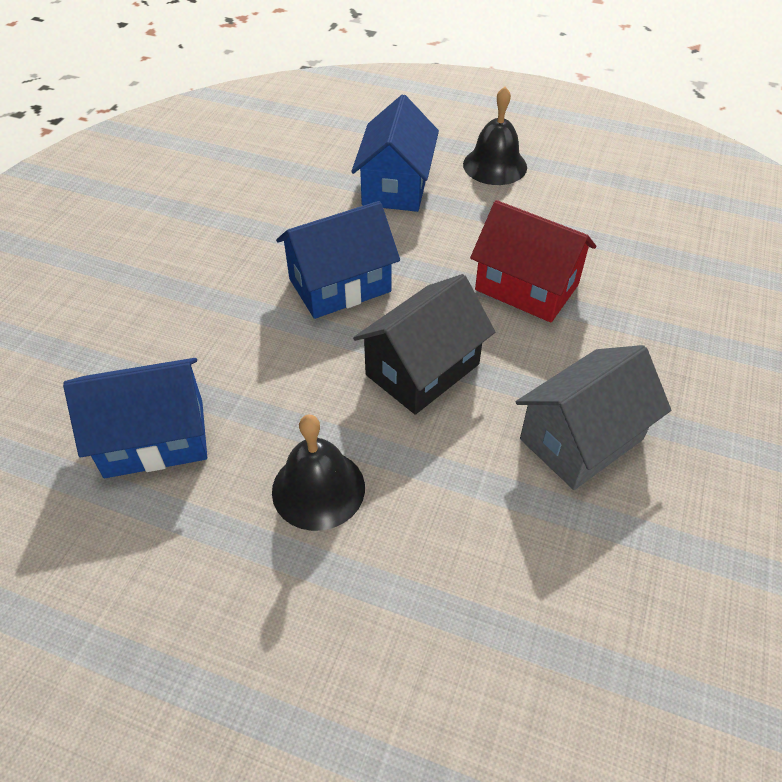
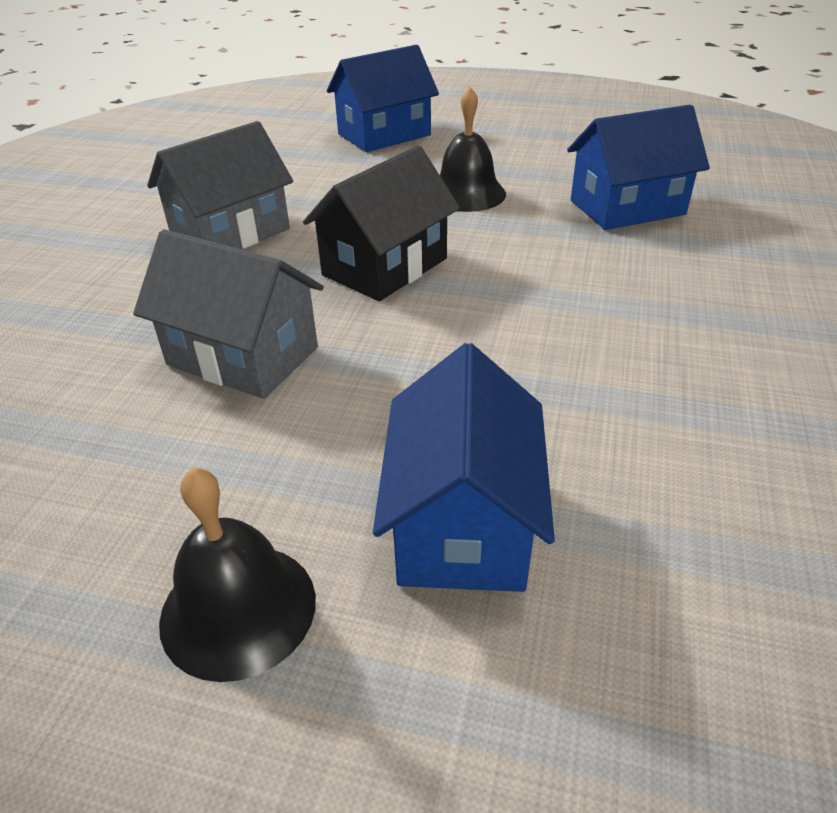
camera: 175 degrees right, 10 degrees down
blue house [276,201,400,319] -> blue house moved to [327,45,439,152]
red house [470,200,596,323] -> grey house [133,229,324,399]

